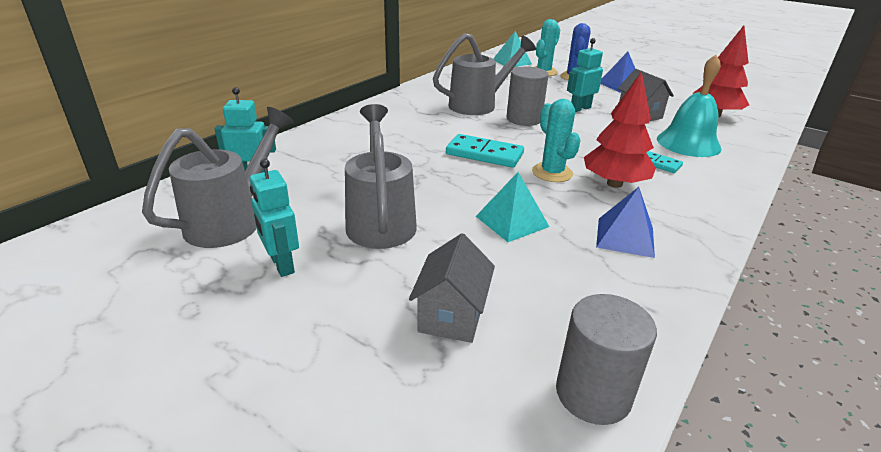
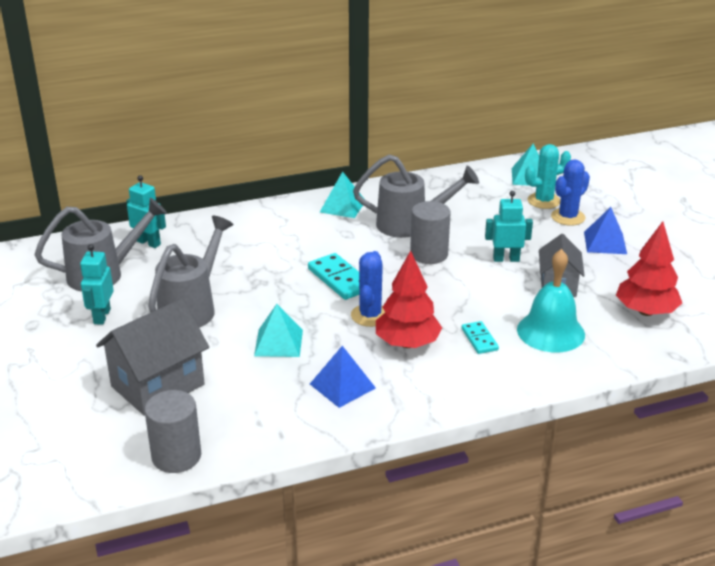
camera: 35 degrees right, 0 degrees up
grey house [409,233,495,343] -> grey house [96,299,209,416], size x1.60
turquoise cactus [532,99,581,182] -> blue cactus [351,251,385,327]
none -> turquoise pyramid [320,171,363,218]

